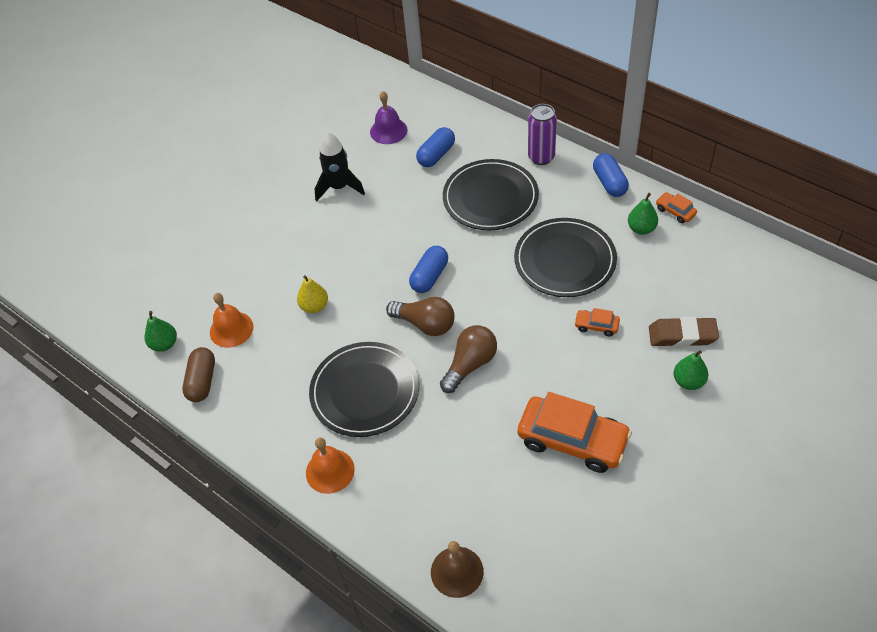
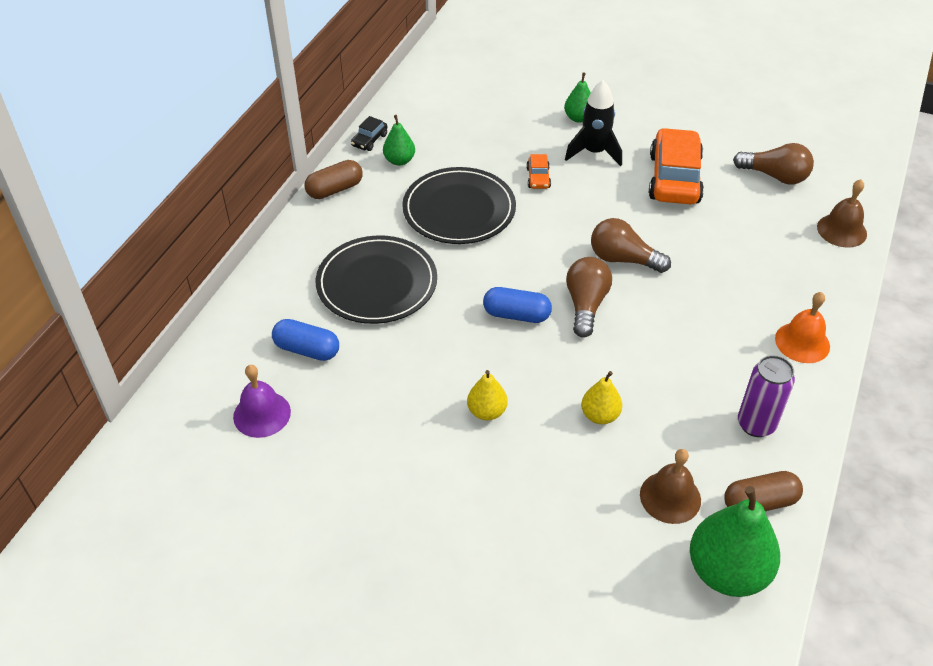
camera: 110 degrees left, 5 degrees down
green pear [144,311,177,352] -> green pear [690,486,780,597], size x1.90
orange bell [210,293,253,348] -> brown bell [640,449,701,524]
black plate [309,342,419,437] -> none
black rocket [315,131,365,201] -> black rocket moved to [565,80,622,166]
purple can [528,104,557,165] -> purple can moved to [738,355,795,437]
blue capsule [593,153,629,197] -> brown capsule [305,160,363,199]
brown eraser [649,317,719,347] -> none
orange car [656,192,697,223] -> black car [351,116,387,151]
none -> yellow pear [467,370,508,420]
none -> brown light bulb [733,143,814,185]

